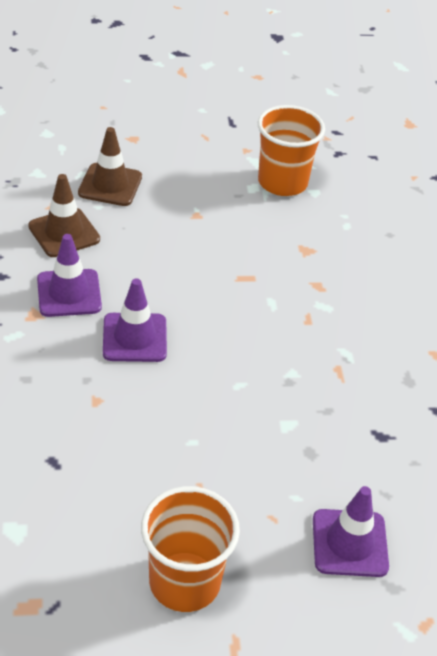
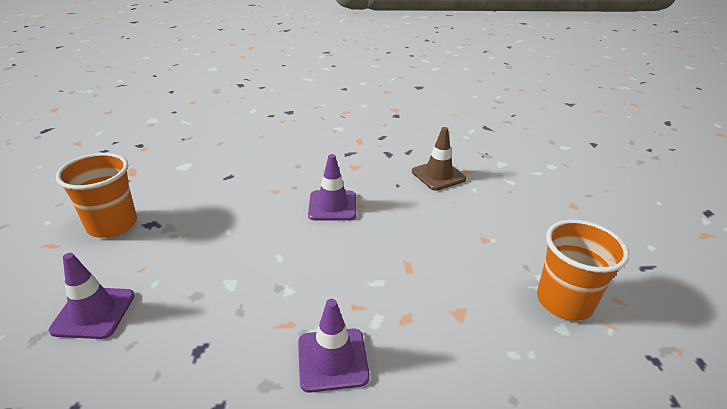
camera: 95 degrees right, 10 degrees down
purple traffic cone [37,234,102,317] -> purple traffic cone moved to [298,299,370,393]
brown traffic cone [78,127,142,206] -> none

